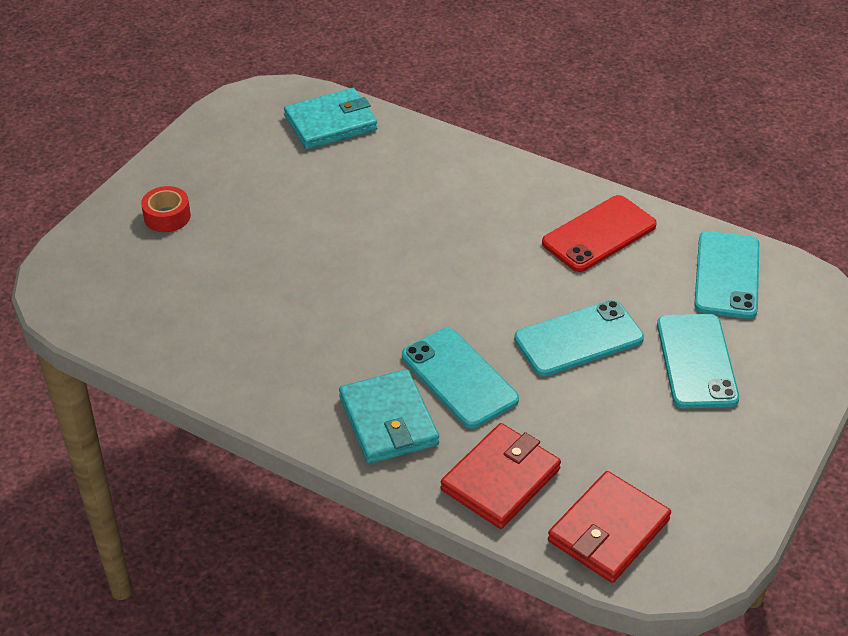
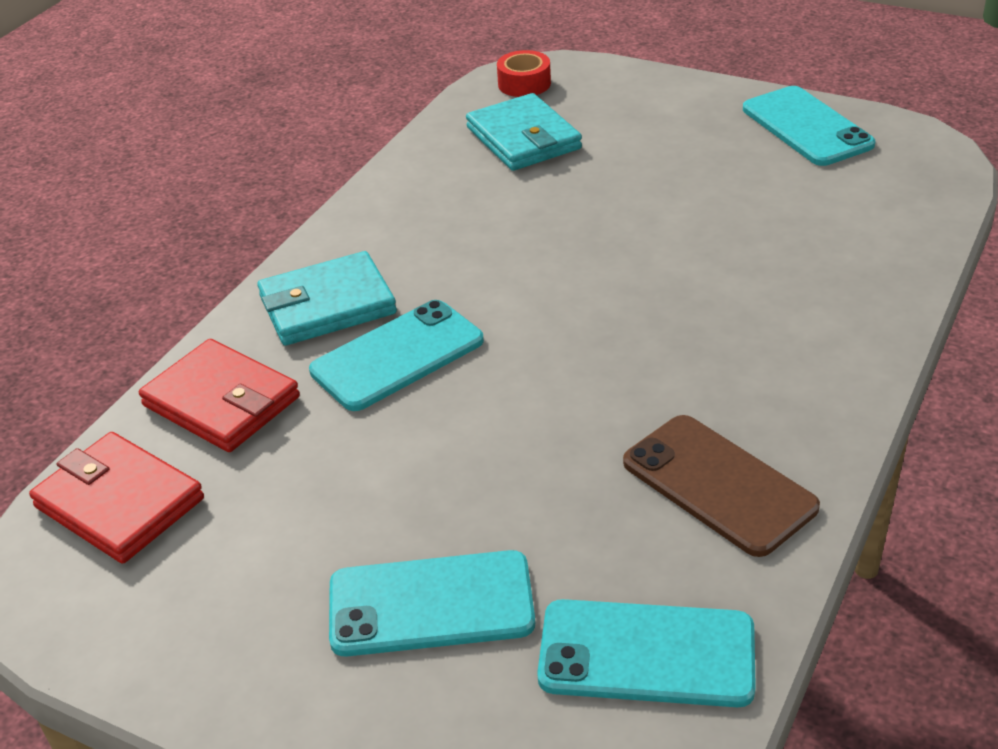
camera: 90 degrees right, 5 degrees down
red tape [141,186,191,232] -> red tape moved to [497,50,551,97]
turquoise wallet [284,88,377,149] -> turquoise wallet moved to [466,93,582,171]
turquoise phone [514,300,644,376] -> turquoise phone moved to [743,86,876,166]
red phone [542,195,657,272] -> brown phone [623,415,820,557]

